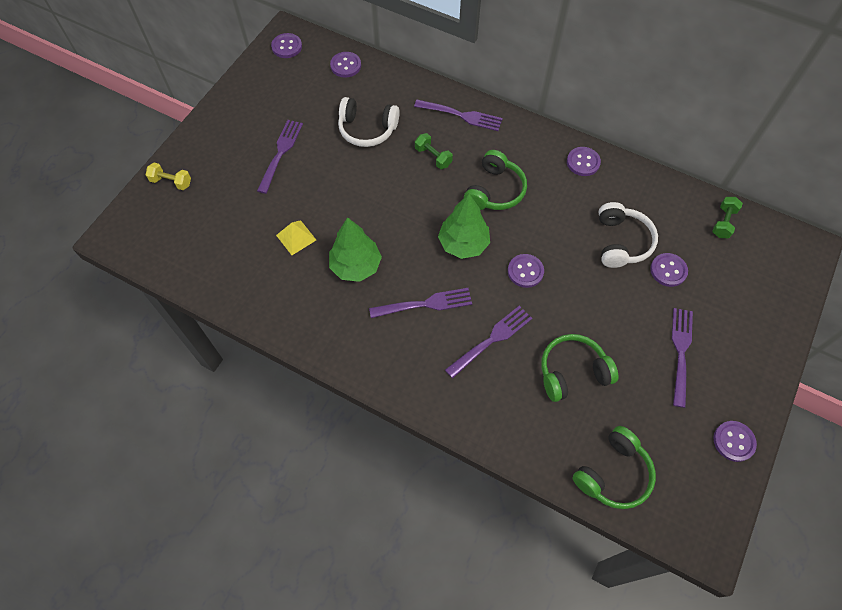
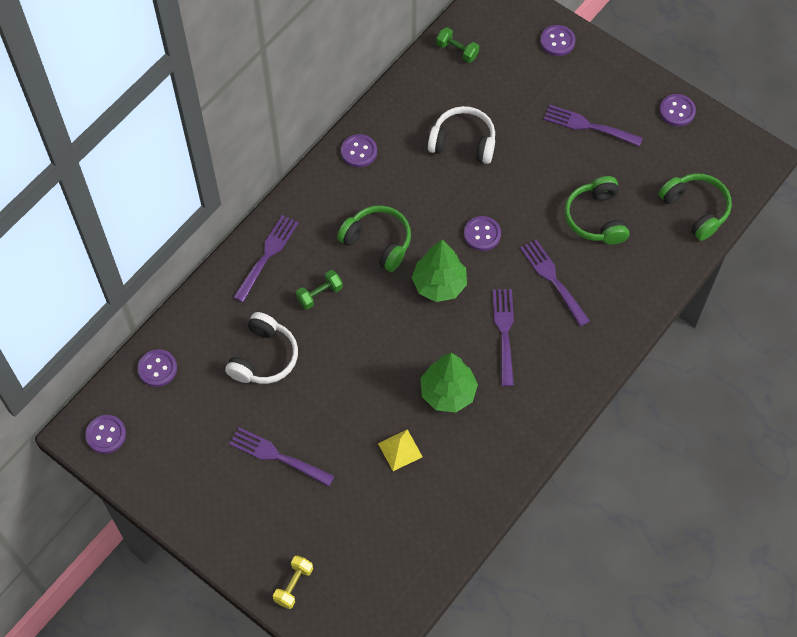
camera: 80 degrees left, 0 degrees up
purple button [650,253,688,287] -> purple button moved to [540,25,575,56]

